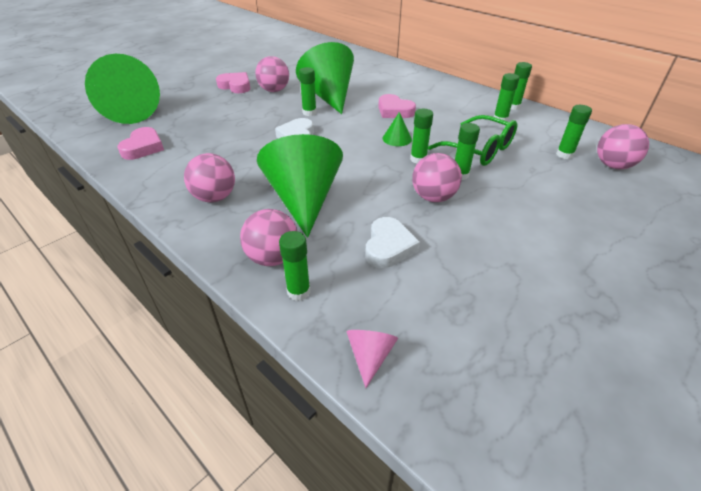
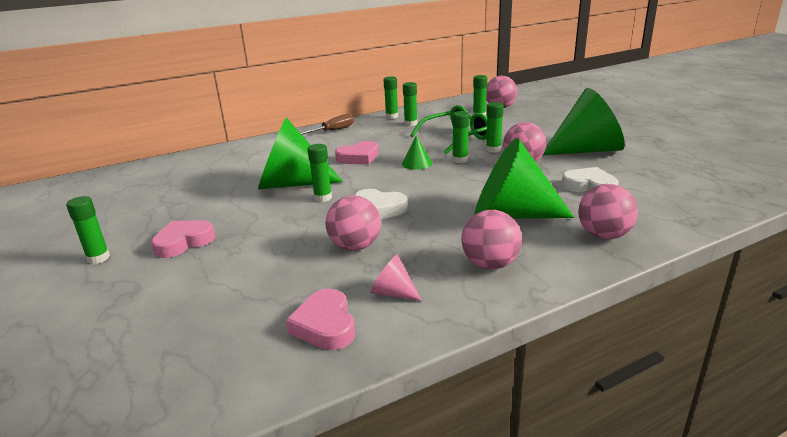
camera: 70 degrees left, 15 degrees down
green cone [85,54,160,124] -> green cone moved to [543,88,625,155]
pink heart [117,127,164,160] -> pink heart turned 135 degrees counterclockwise [286,289,355,350]
pink ball [255,56,289,92] -> pink ball moved to [325,195,381,251]
green glue stick [279,231,310,301] -> green glue stick moved to [66,196,110,264]
pink cone [346,330,398,388] -> pink cone moved to [370,254,422,301]
none -> brown screwdriver [300,114,354,135]

